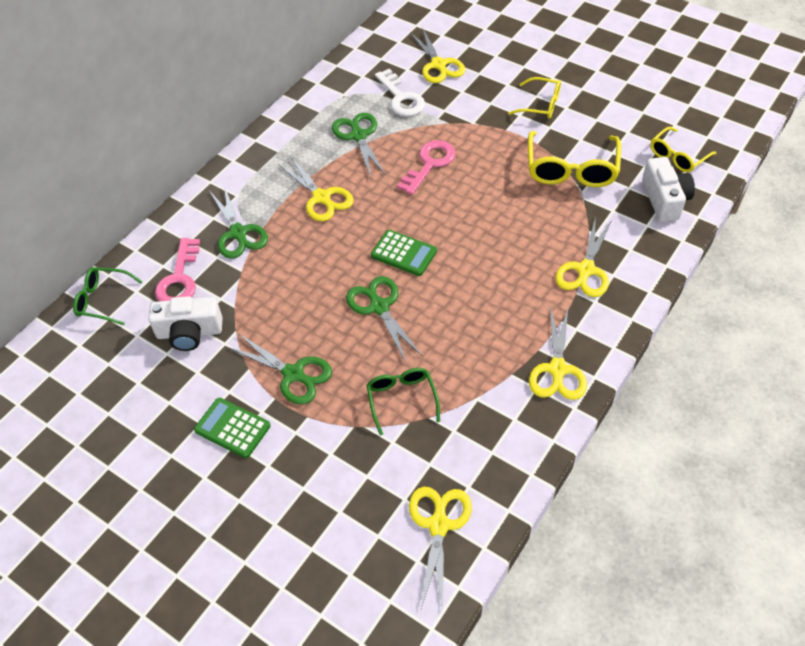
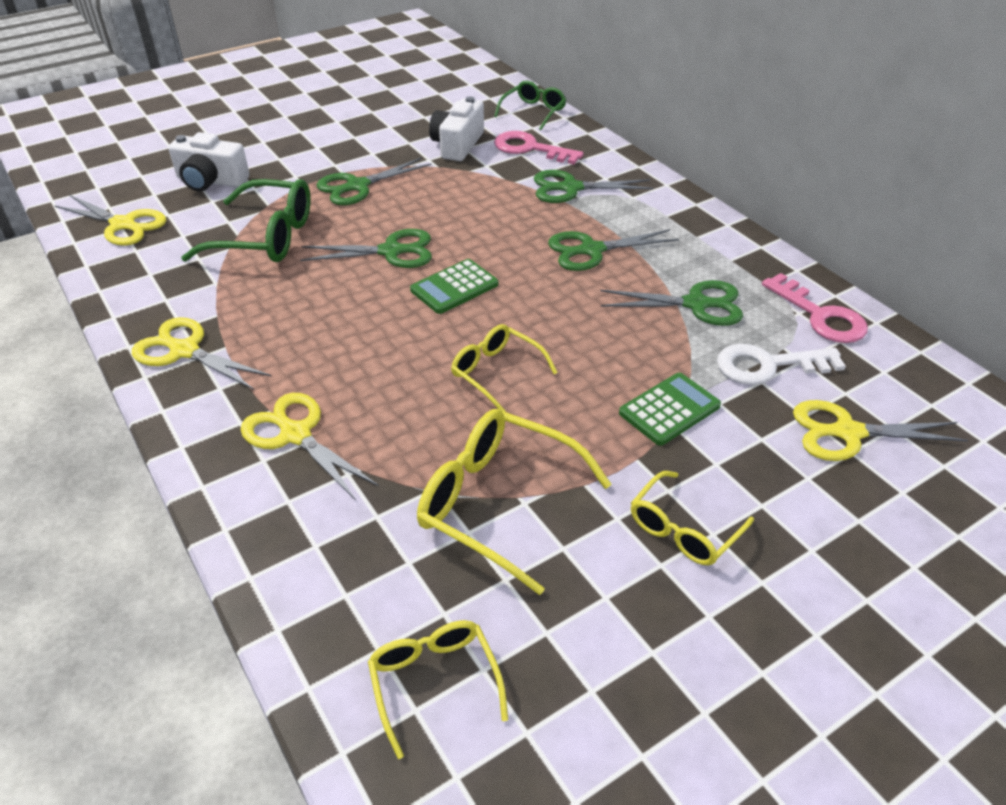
camera: 110 degrees right, 10 degrees down
green calculator [194,398,271,458] -> green calculator moved to [619,373,721,446]
yellow scissors [278,157,354,221] -> green scissors [548,229,679,271]
green glasses [367,368,440,436] -> green glasses [181,179,311,262], size x1.64
pink key [397,140,456,195] -> pink key moved to [762,273,868,343]
white camera [642,157,695,222] -> white camera moved to [168,132,249,191]
none -> yellow glasses [451,324,558,412]

